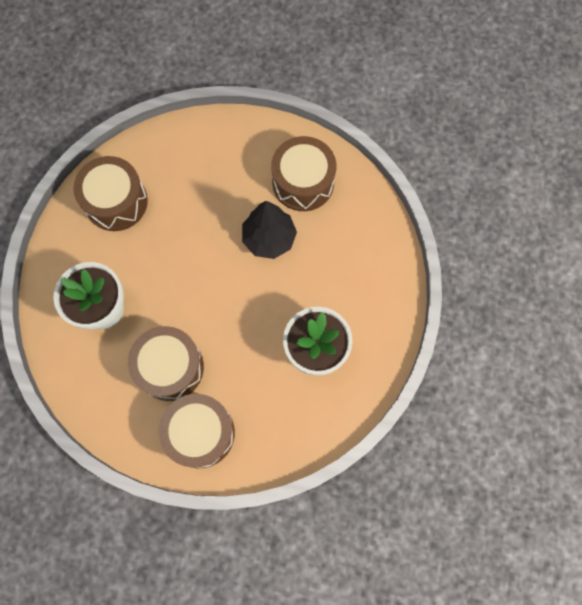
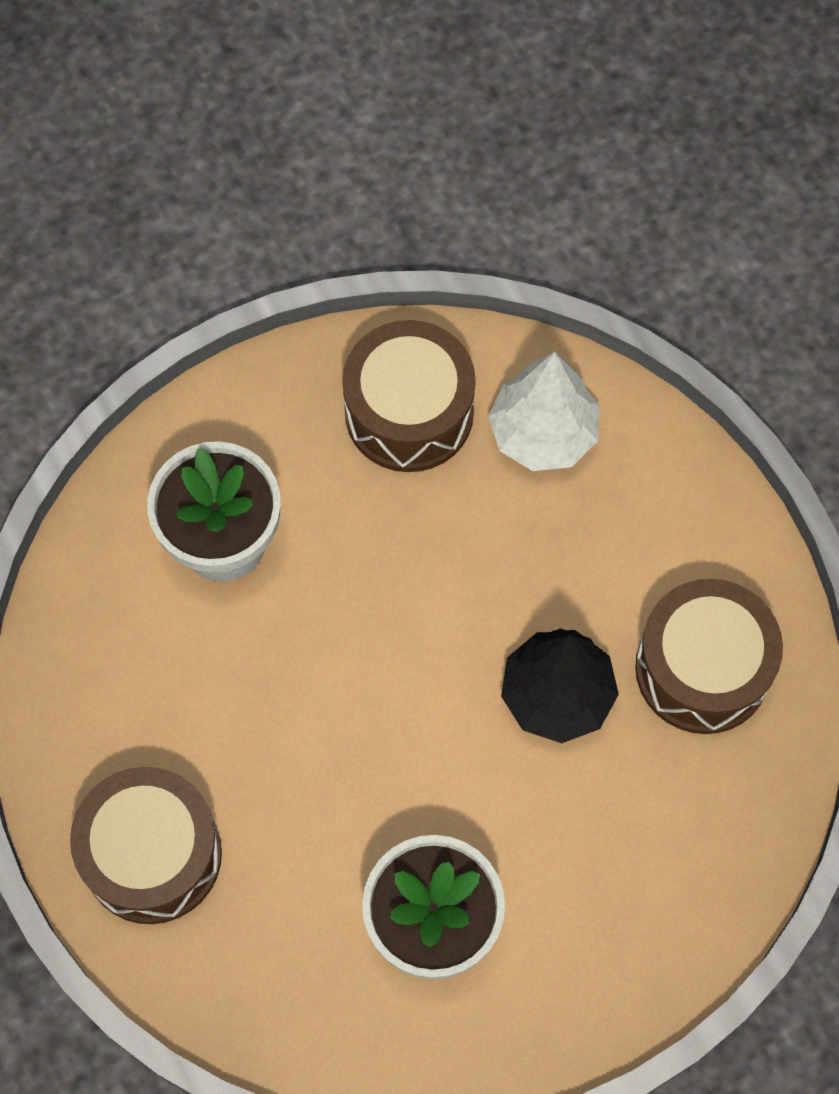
camera: 50 degrees right, 5 degrees down
brown drum [128,326,204,401] -> none
none -> white tree [488,352,600,471]

